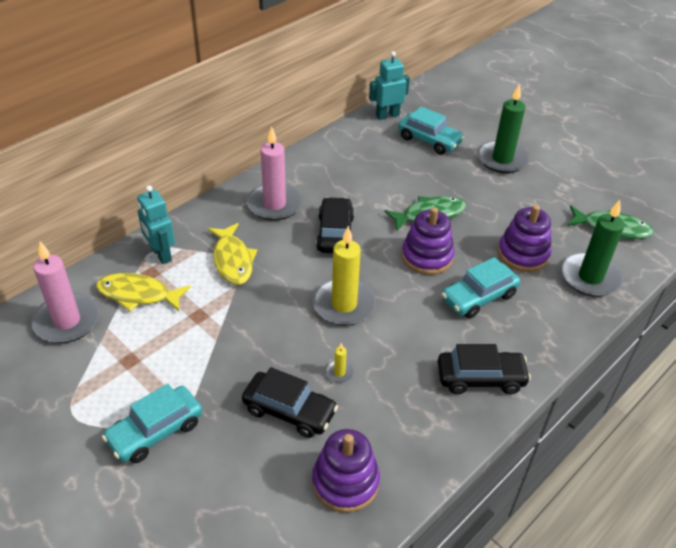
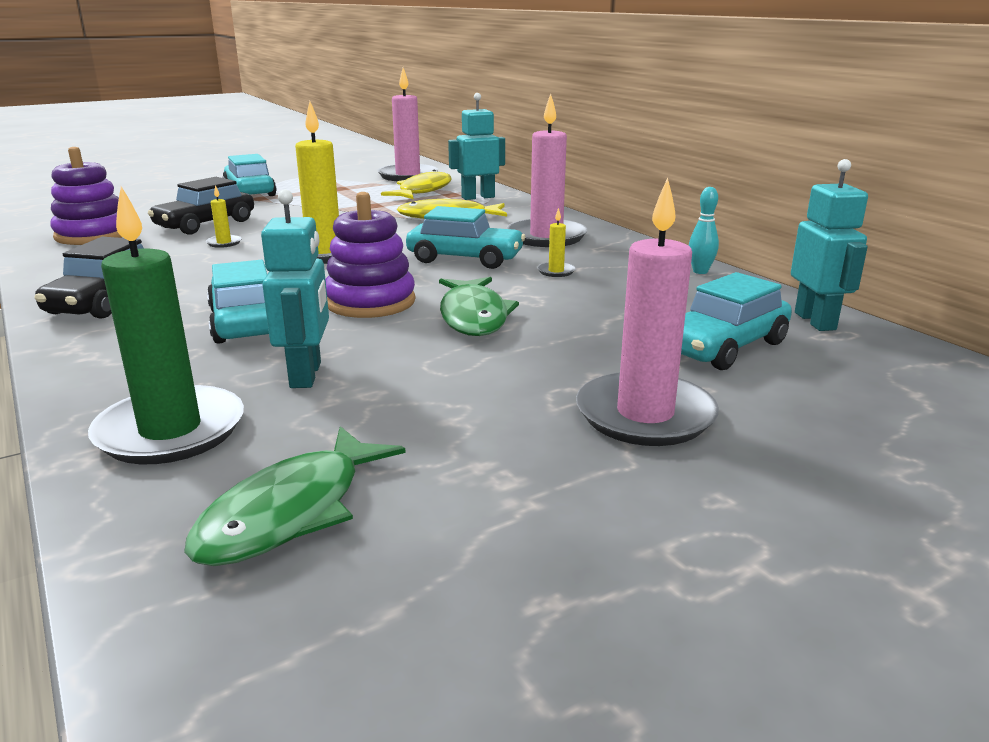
camera: 105 degrees right, 20 degrees down
black car [316,197,354,253] -> turquoise car [406,206,525,269]
green candle [478,84,529,173] -> pink candle [576,177,719,446]
purple stacking toy [498,205,552,272] -> turquoise robot [261,189,329,388]
none -> yellow candle [537,208,576,277]
none -> turquoise bowling pin [689,187,719,274]

